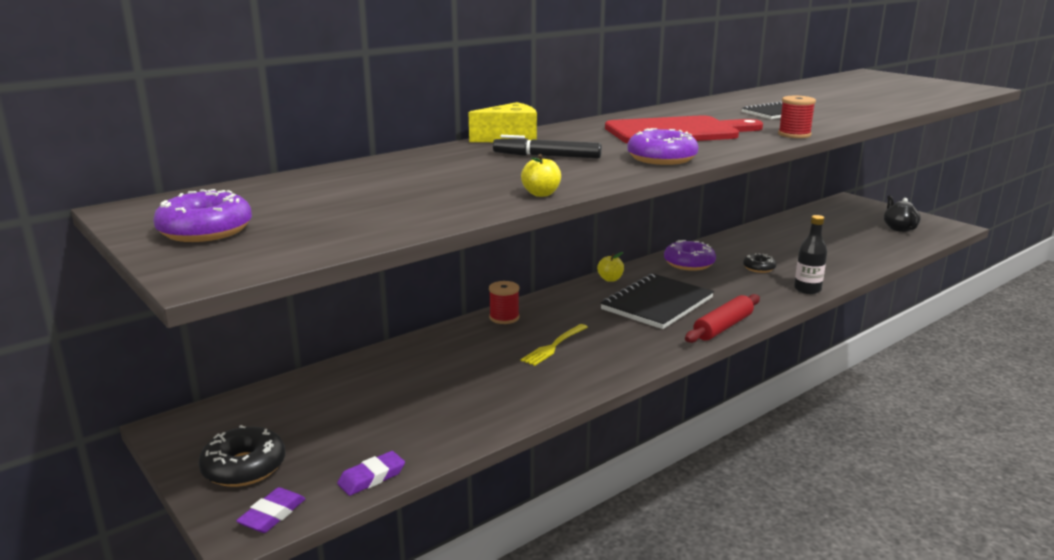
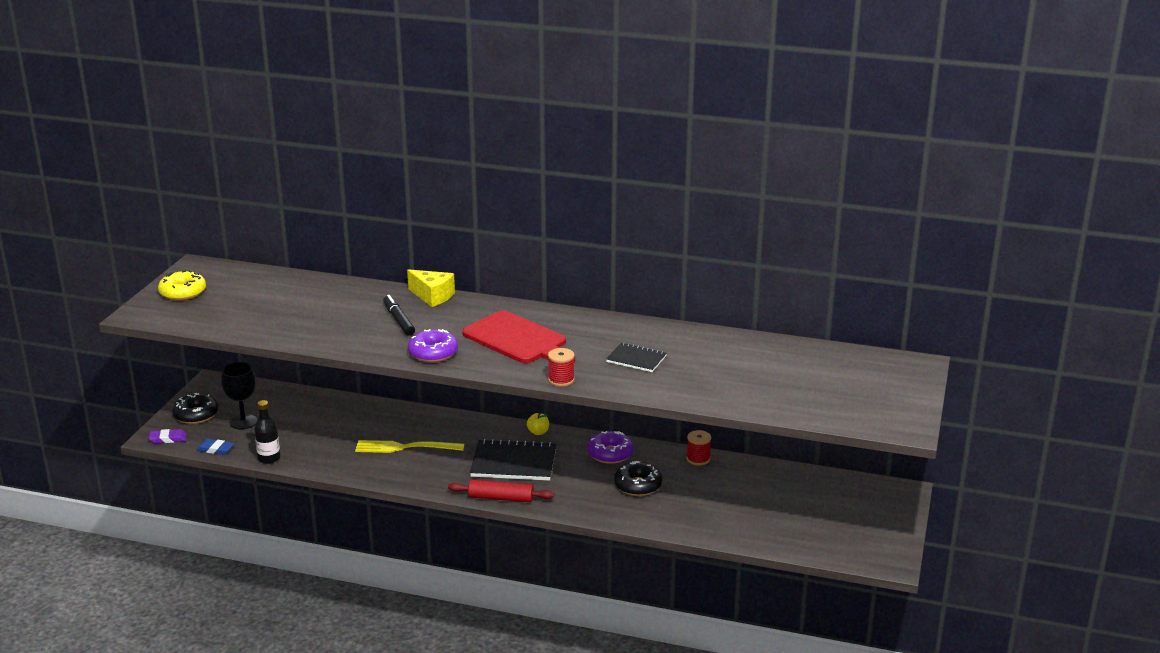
camera: 55 degrees right, 5 degrees up
purple donut [153,189,252,242] -> yellow donut [158,270,206,301]
purple eraser [337,451,405,496] -> blue eraser [197,439,234,455]
red spool [489,281,520,324] -> red spool moved to [686,430,711,465]
yellow fork [520,324,588,366] -> yellow fork [355,440,464,453], size x1.52
yellow apple [521,154,561,197] -> none
black donut [743,253,776,273] -> black donut [614,461,662,496], size x1.62
black bottle [794,215,827,294] -> black bottle moved to [254,400,280,464]
black teapot [884,195,921,232] -> none
none -> black goblet [221,362,257,429]

